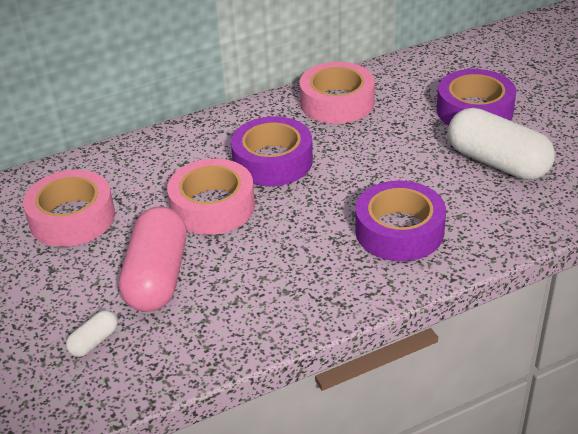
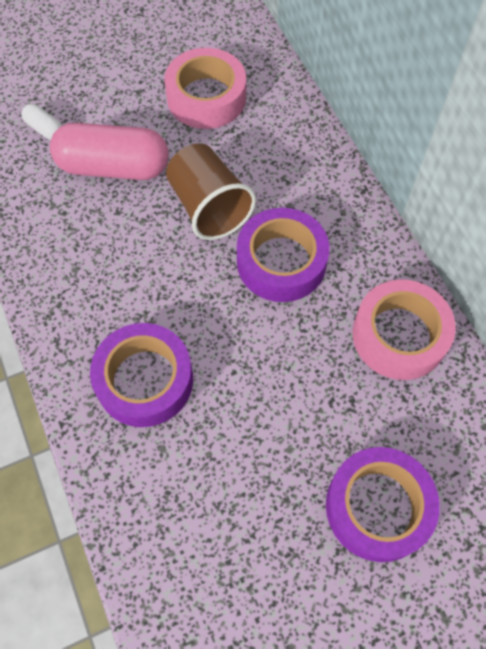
camera: 90 degrees right, 25 degrees up
pink tape [167,159,255,235] -> brown cup [166,143,256,240]
white capsule [448,108,555,180] -> none

